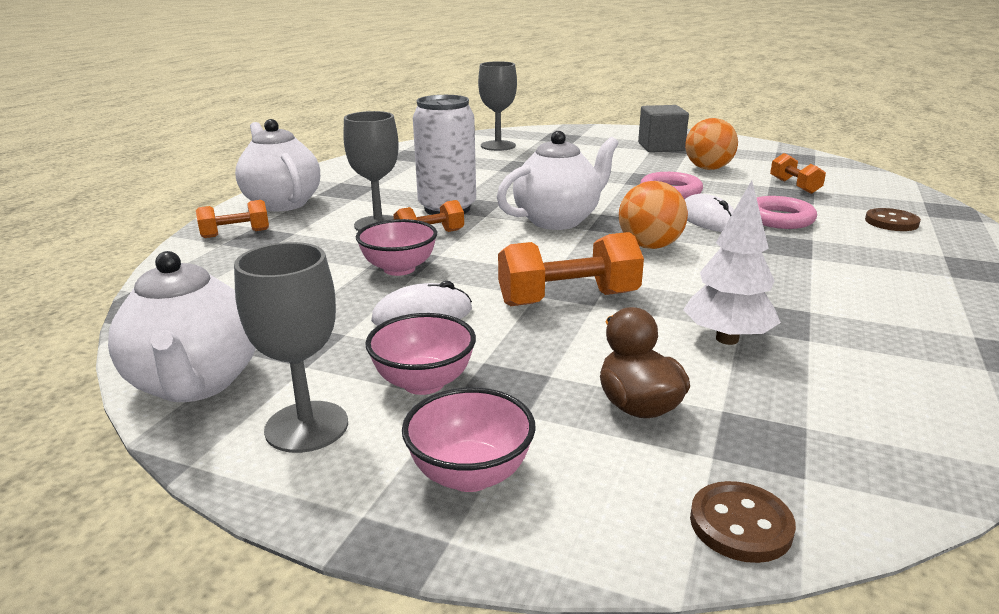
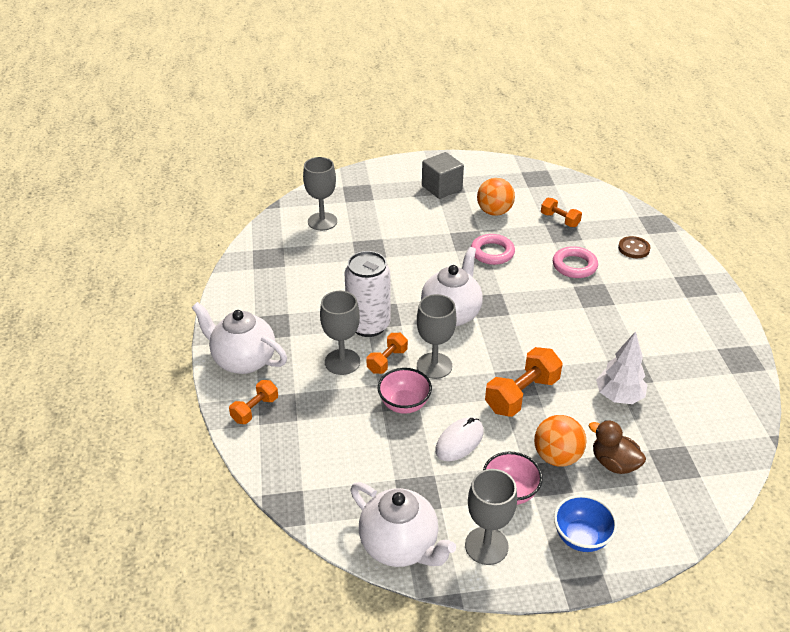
camera: 30 degrees left, 15 degrees up
pink bowl [402,387,536,492] -> blue bowl [554,495,618,552]
orange ball [619,181,688,249] -> orange ball moved to [534,415,586,467]
white mouse [684,194,734,232] -> none
brown button [690,481,796,563] -> none
none -> grey goblet [417,294,456,379]

